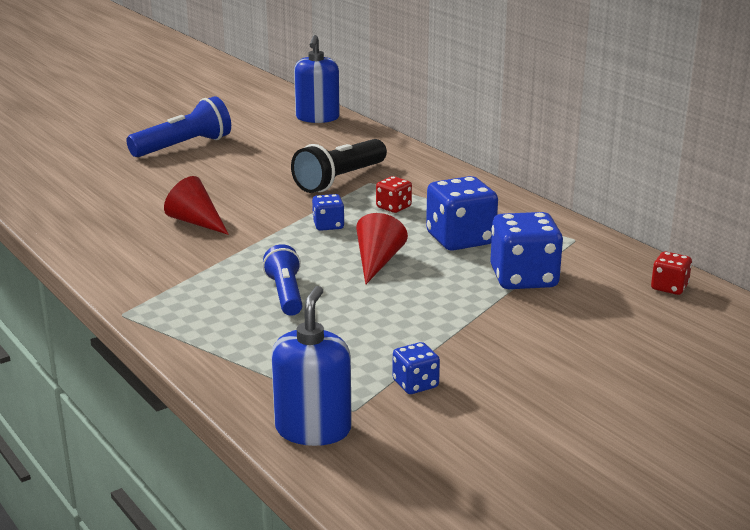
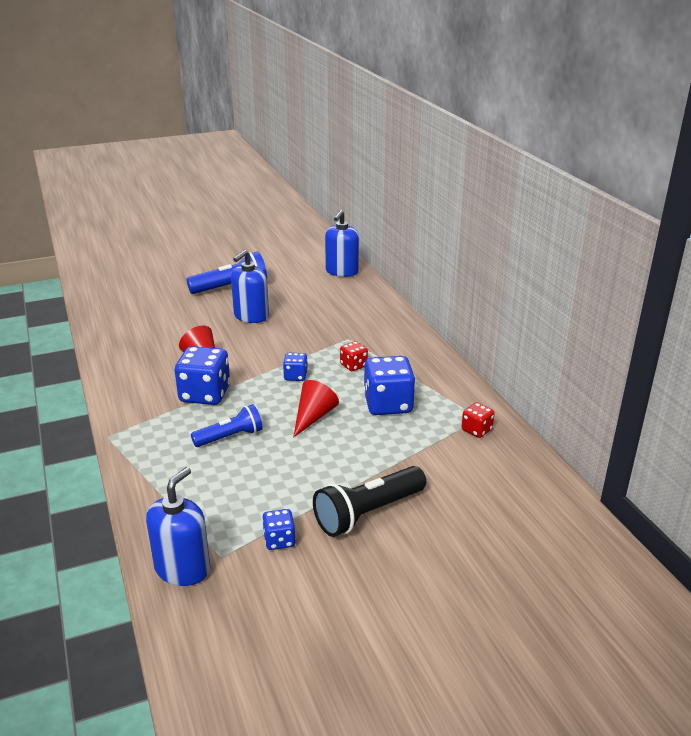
camera: 15 degrees right, 5 degrees up
blue flashlight [263,244,302,316] -> blue flashlight turned 60 degrees clockwise [191,404,263,447]
black flashlight [291,139,387,193] -> black flashlight moved to [313,466,426,537]
blue dice [490,212,563,289] -> blue dice moved to [175,346,230,405]
red dice [651,251,692,295] -> red dice moved to [461,402,495,438]
none -> blue soap dispenser [231,250,269,323]

